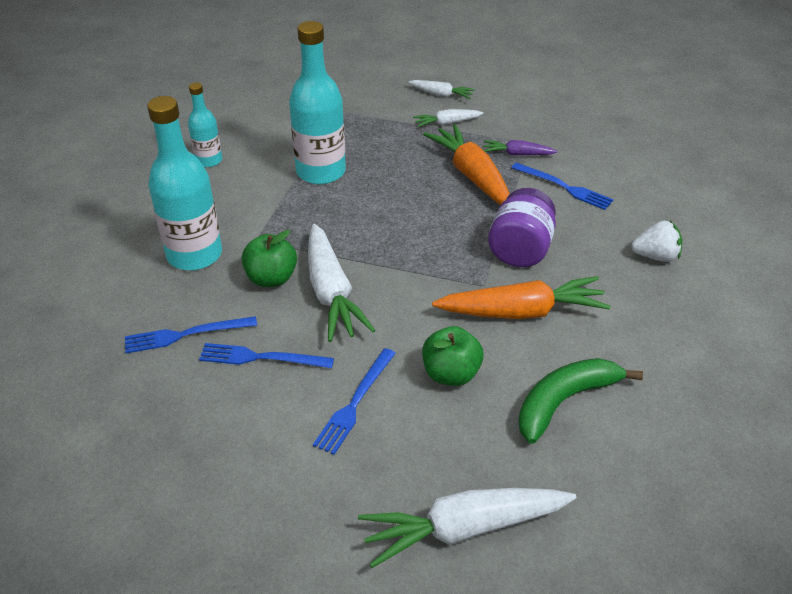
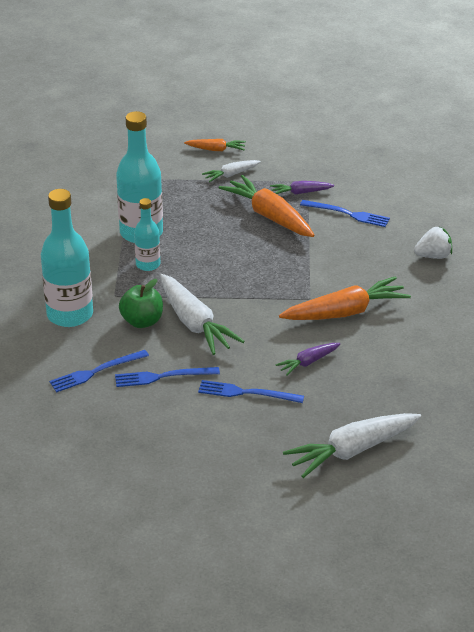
camera: 15 degrees left, 5 degrees down
turquoise bottle [188,82,222,167] -> turquoise bottle moved to [134,198,160,271]
blue fork [313,348,396,455] -> blue fork turned 90 degrees clockwise [198,380,304,403]
white carrot [408,80,475,99] -> orange carrot [184,139,246,151]
green apple [422,326,484,386] -> purple carrot [276,343,340,376]
purple jar [488,188,556,267] -> none
green banana [518,358,643,444] -> none

